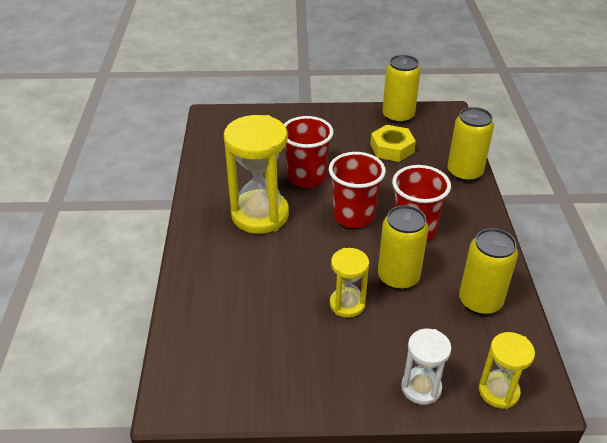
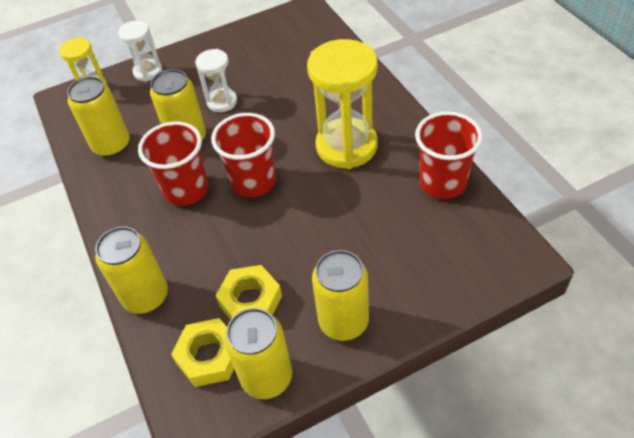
camera: 160 degrees right, 10 degrees up
red cup [284,116,334,188] -> red cup moved to [415,111,483,199]
yellow hourglass [330,248,369,318] -> white hourglass [195,49,237,112]
none -> yellow nut [171,318,234,387]
none -> yellow can [312,250,369,341]

